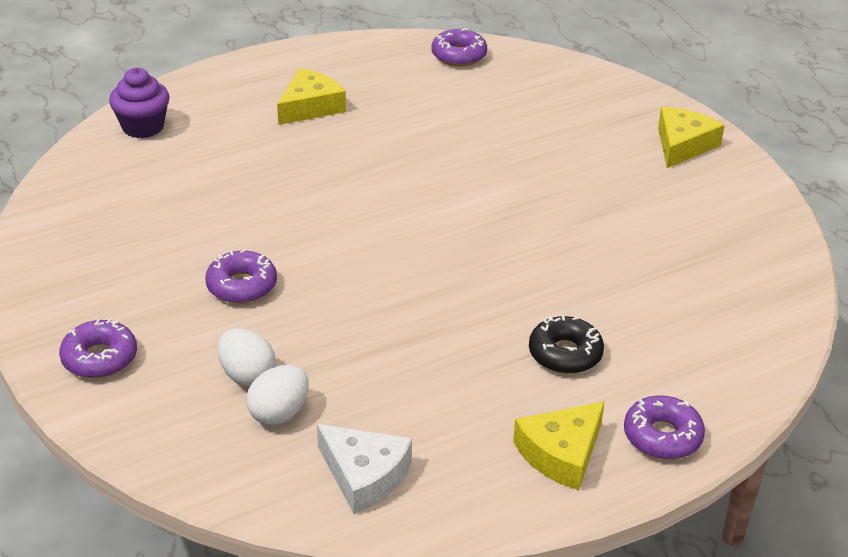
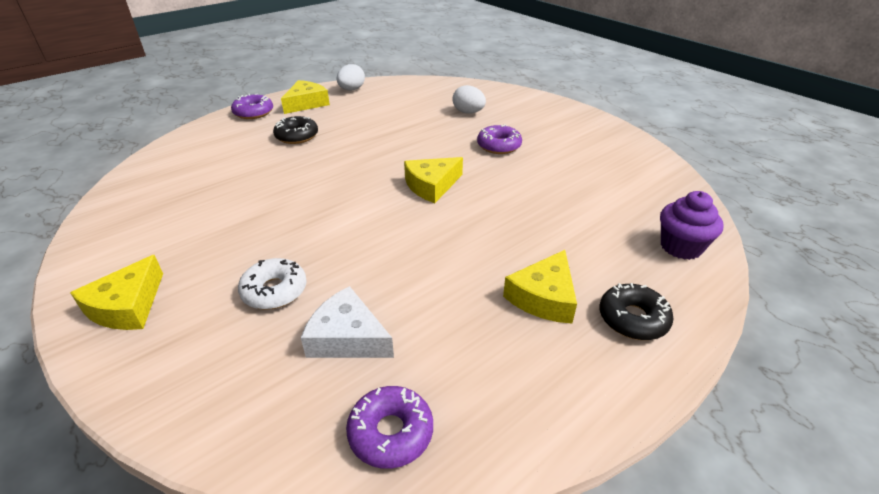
camera: 170 degrees right, 0 degrees up
purple donut [59,318,137,378] -> none
white egg [246,365,309,425] -> white egg moved to [336,64,365,91]
white cheese [317,424,412,514] -> white cheese moved to [301,286,394,358]
none -> white donut [238,258,307,310]
none -> yellow cheese [404,157,463,203]
none -> black donut [600,283,674,340]

